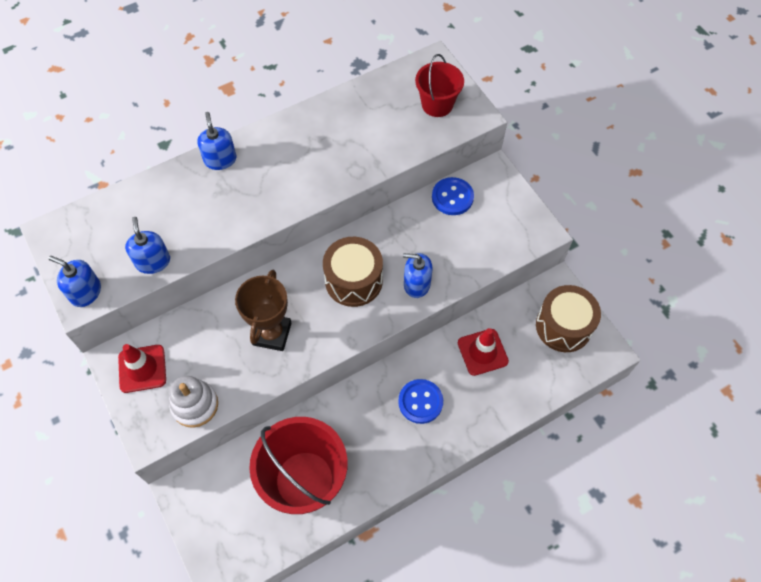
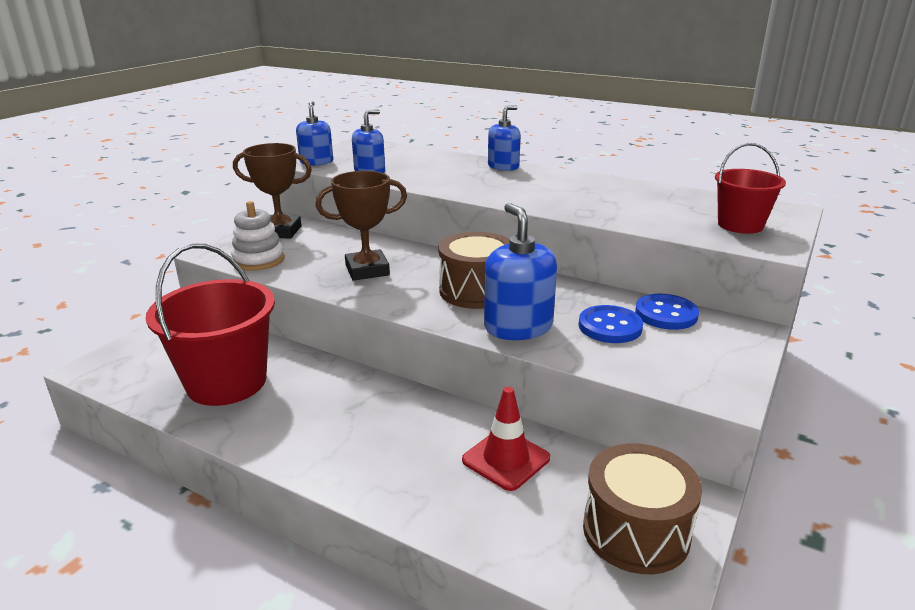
camera: 60 degrees right, 35 degrees down
red traffic cone [118,344,166,393] -> brown trophy [233,143,312,239]
blue button [398,379,443,424] -> blue button moved to [579,305,643,343]
blue soap dispenser [403,253,433,298] -> blue soap dispenser [484,203,557,340], size x1.50

